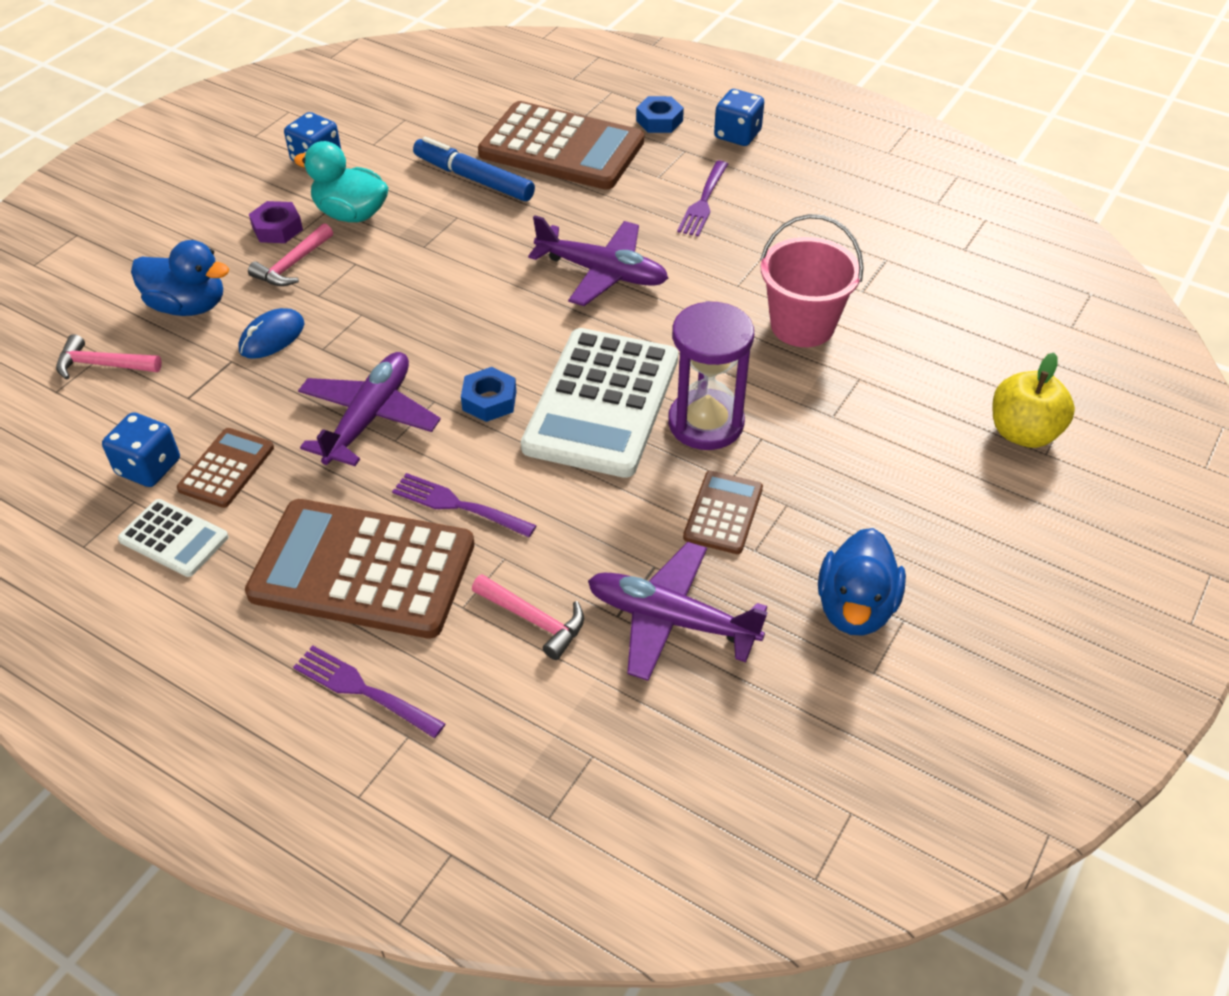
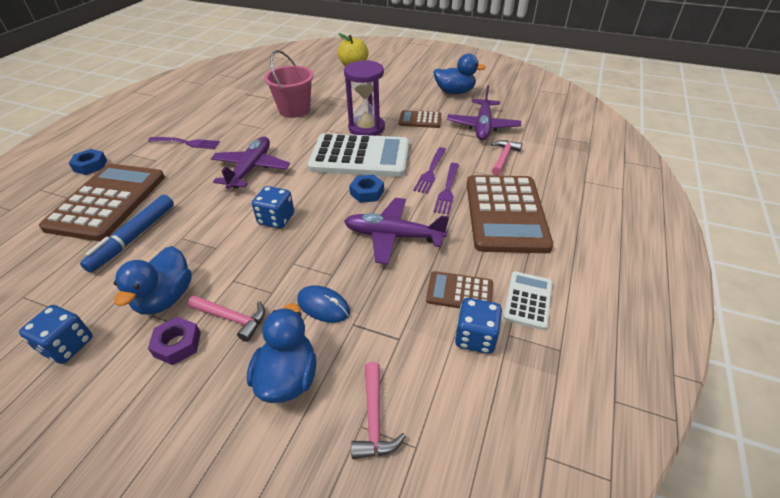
camera: 100 degrees left, 5 degrees down
purple fork [293,645,446,738] -> purple fork moved to [413,147,446,194]
turquoise duck [294,141,389,222] -> blue duck [114,246,192,315]
blue dice [714,89,764,146] -> blue dice moved to [252,186,294,229]

